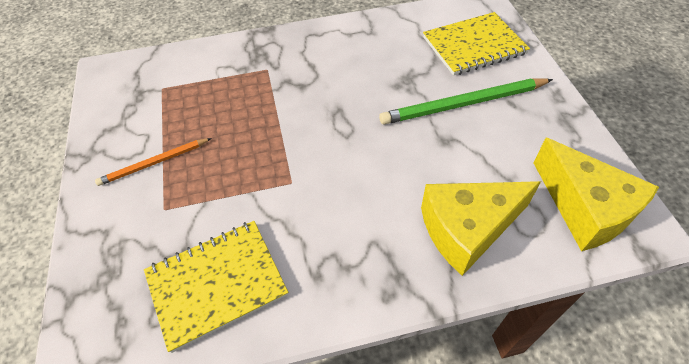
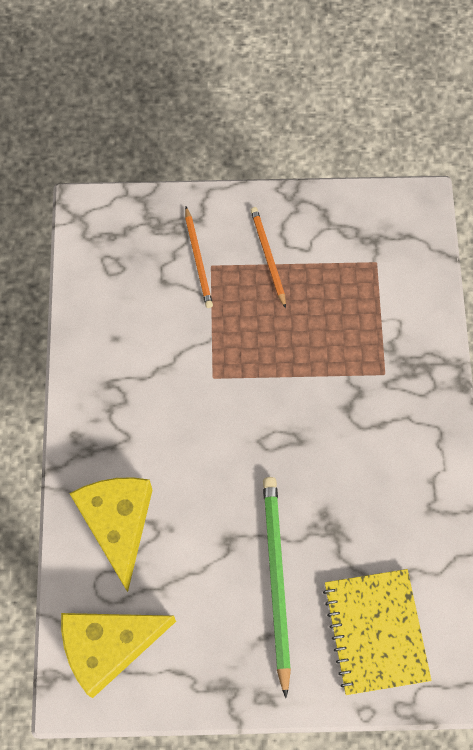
camera: 100 degrees right, 15 degrees up
yellow notebook [144,221,288,353] -> none
none -> orange pencil [185,207,213,308]

